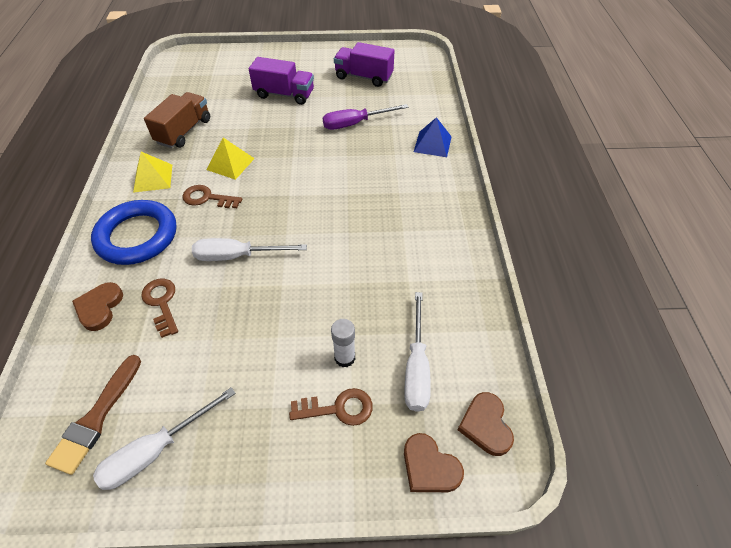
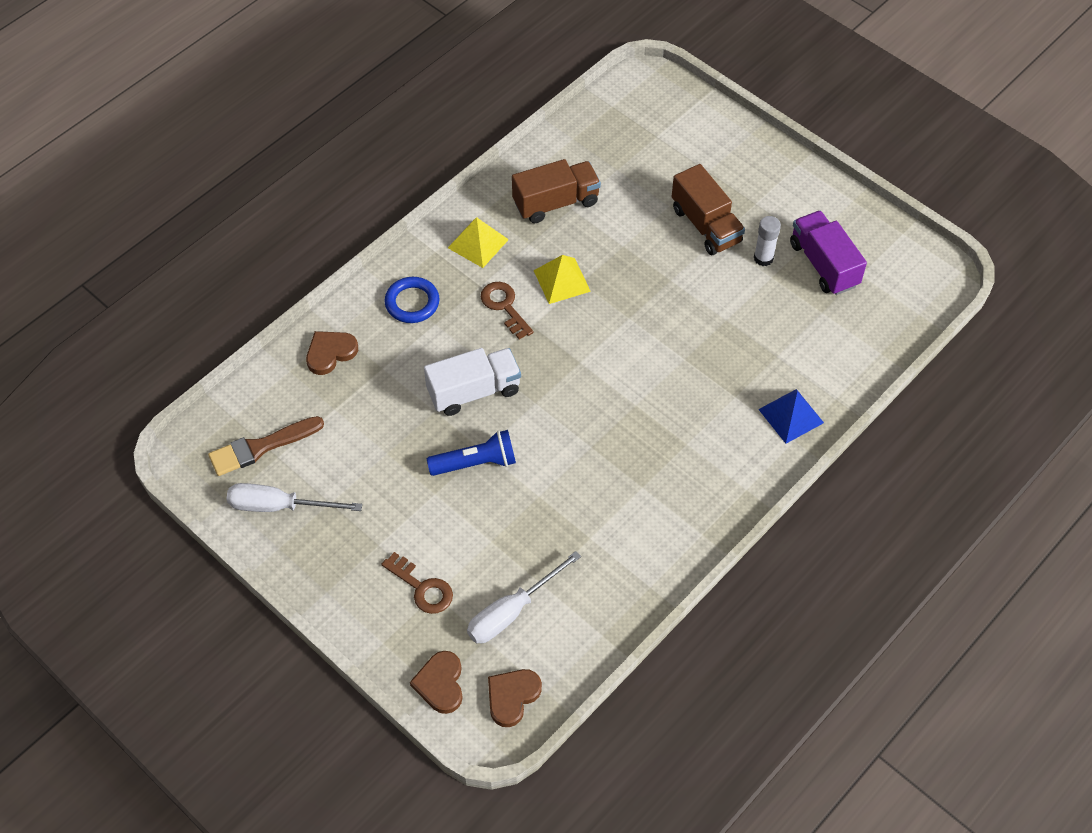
camera: 45 degrees right, 5 degrees up
blue ring [91,200,177,265] -> blue ring [384,277,440,323], size x0.59
brown key [141,279,178,338] -> none
white screwdriver [192,238,307,261] -> white truck [424,348,521,416]
purple truck [249,57,314,105] -> brown truck [672,164,745,255]
purple screwdriver [323,104,409,130] -> none
white glue stick [331,319,355,367] -> white glue stick moved to [754,216,781,266]
none -> blue flashlight [427,430,516,476]

